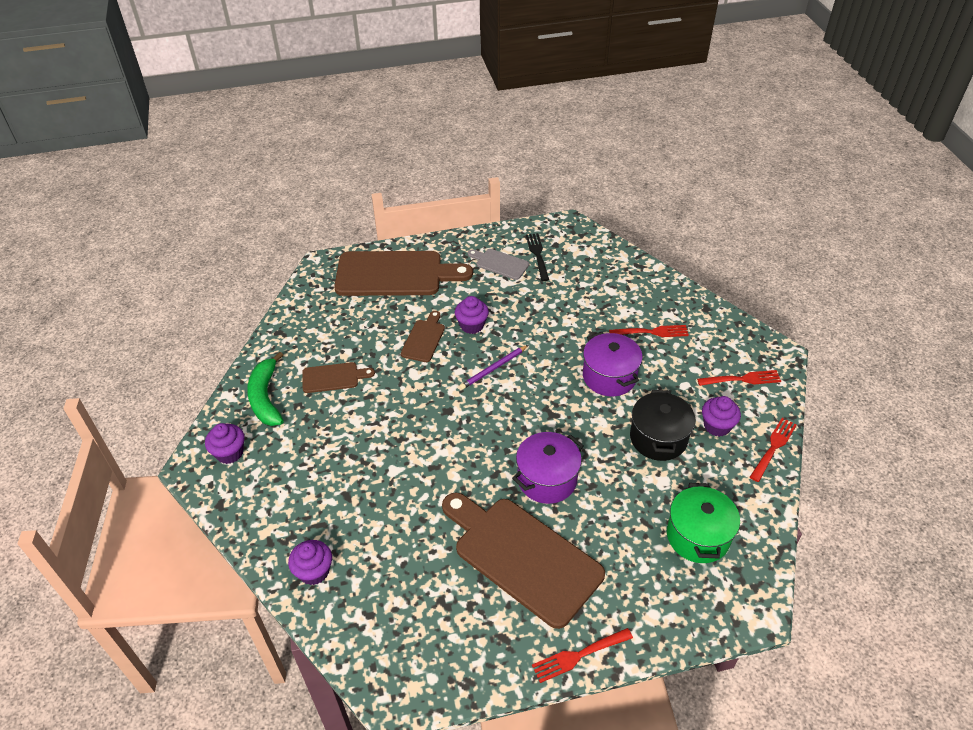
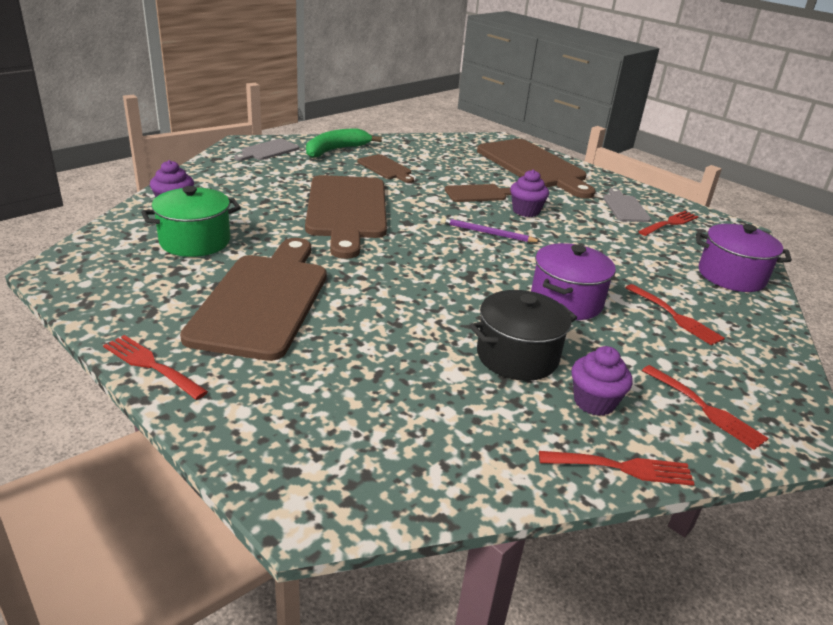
camera: 55 degrees right, 15 degrees down
purple cupcake [205,423,245,464] -> grey cutting board [234,139,299,161]
purple pot [512,432,584,504] -> purple pot moved to [696,224,792,292]
black fork [526,233,549,281] -> red fork [638,211,699,236]
green pot [667,483,740,563] -> green pot moved to [141,186,241,257]
none -> brown cutting board [305,175,387,259]

